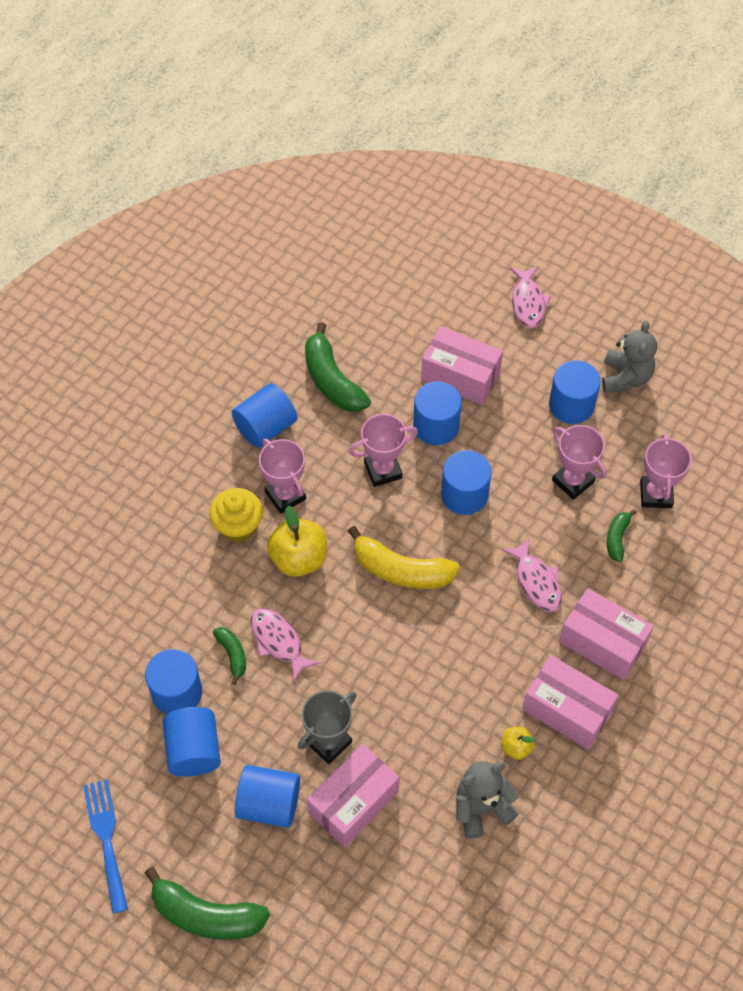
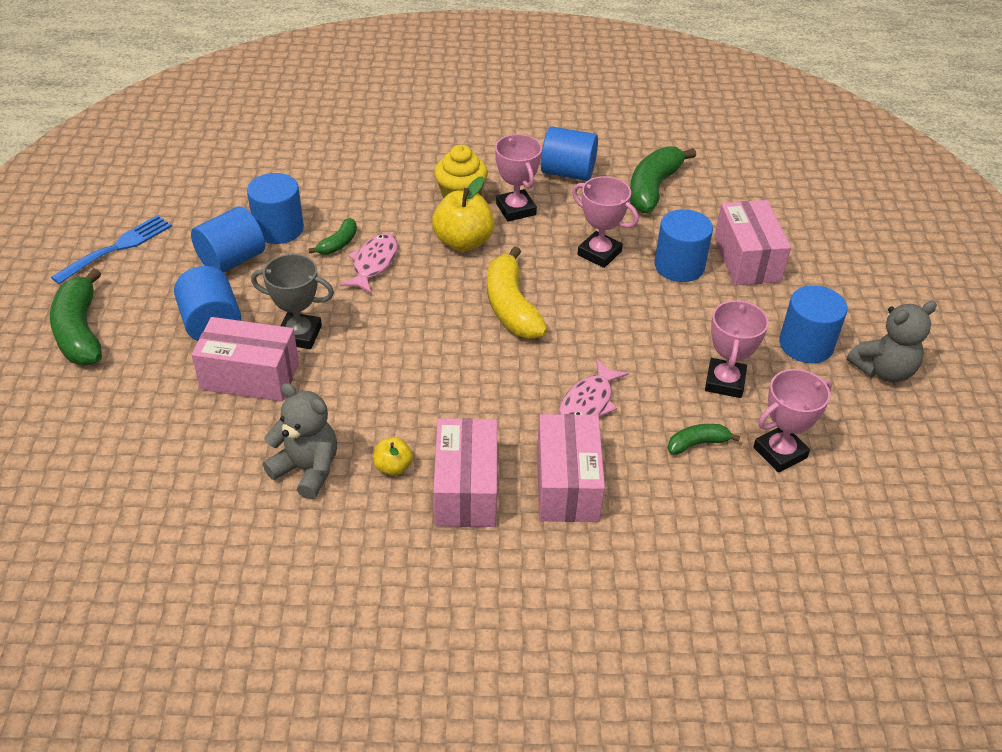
camera: 55 degrees right, 15 degrees down
pink trophy [259,439,306,514] -> pink trophy turned 45 degrees counterclockwise [495,134,542,221]
blue cylinder [441,450,492,515] -> none
pink fish [510,267,551,328] -> none

